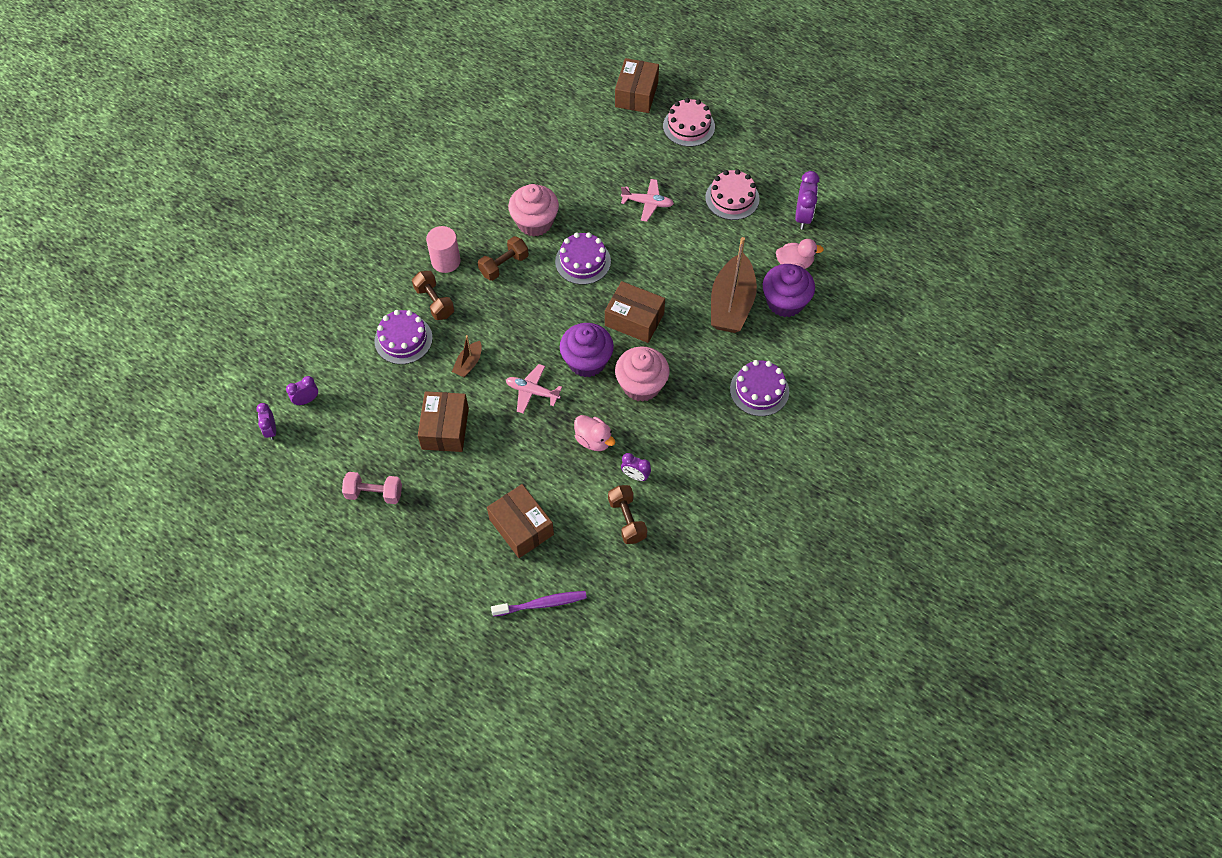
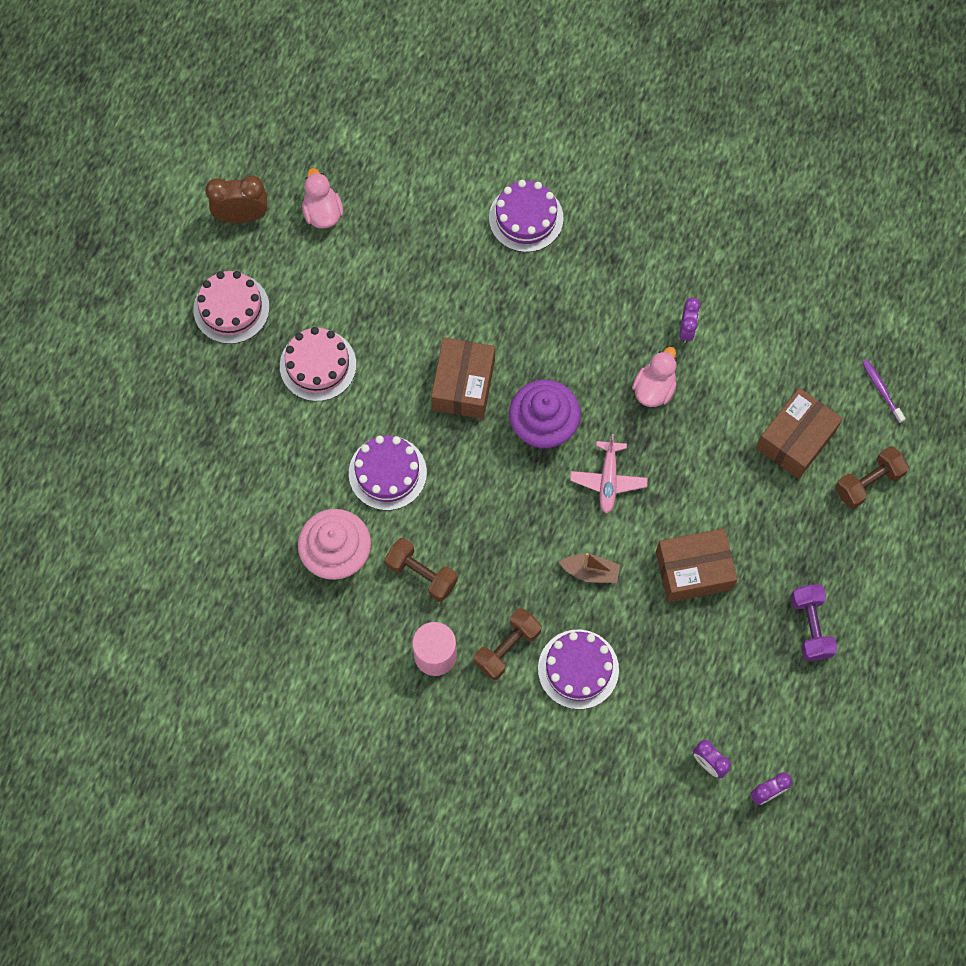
camera: 105 degrees left, 10 degrees up
pink dumbbell [342,472,402,504] -> purple dumbbell [791,585,837,661]
purple toothbrush [491,591,587,617] -> purple toothbrush [862,360,906,423], size x0.65
brown dumbbell [608,485,648,544] -> brown dumbbell moved to [835,446,909,509]
brown box [615,58,659,113] -> none
pink cupcake [615,346,670,402] -> none
pink plane [621,179,674,222] -> none
pink cake [663,98,715,147] -> pink cake moved to [280,327,356,401]
brown boat [711,237,757,333] -> none
purple cupcake [763,264,815,317] -> none
purple clock [795,171,819,229] -> brown clock [205,176,267,223]

